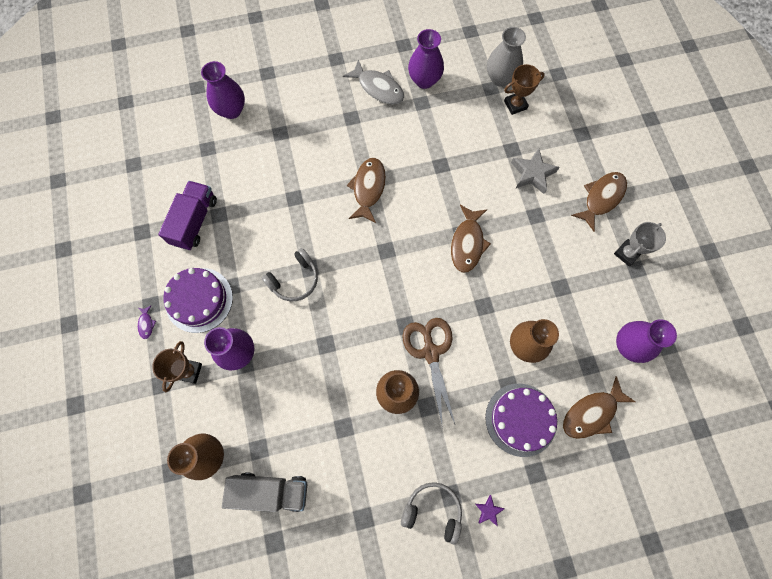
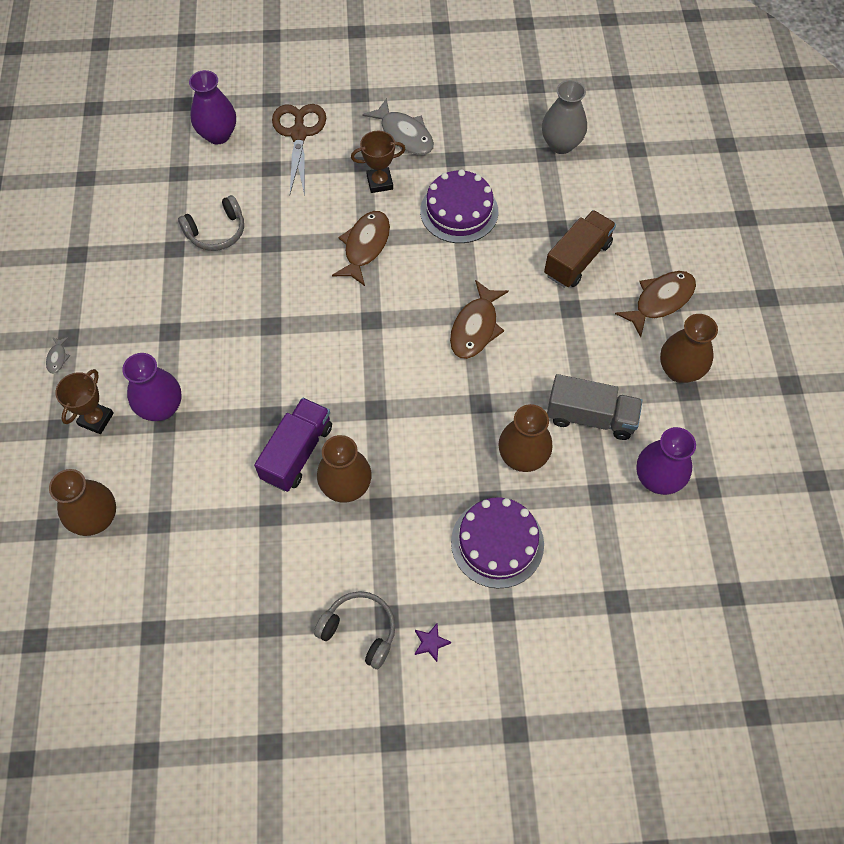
camera: 10 degrees right, 10 degrees down
purple fish [138,306,156,339] -> grey fish [46,337,70,374]
purple truck [158,181,217,250] -> purple truck moved to [254,398,332,492]
purple cake [163,268,233,333] -> purple cake moved to [420,169,498,243]
grey truck [222,473,307,512] -> grey truck moved to [547,374,642,440]
grey headphones [262,248,318,301] -> grey headphones moved to [178,195,244,251]
brown scissors [402,318,455,424] -> brown scissors moved to [272,104,326,196]
purple vase [408,29,444,89] -> none
brown trophy [504,64,545,115] -> brown trophy moved to [351,131,405,193]
grey star [511,148,560,194] -> brown truck [544,210,616,288]
brown fish [563,376,635,439] -> none
grey trophy [614,222,666,266] -> brown vase [660,314,718,383]

